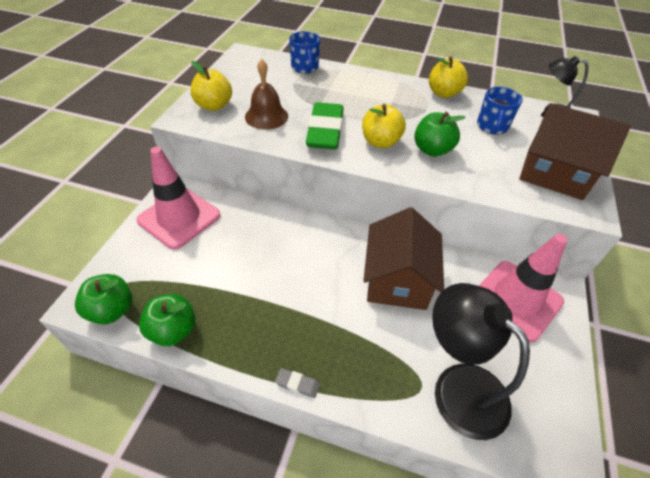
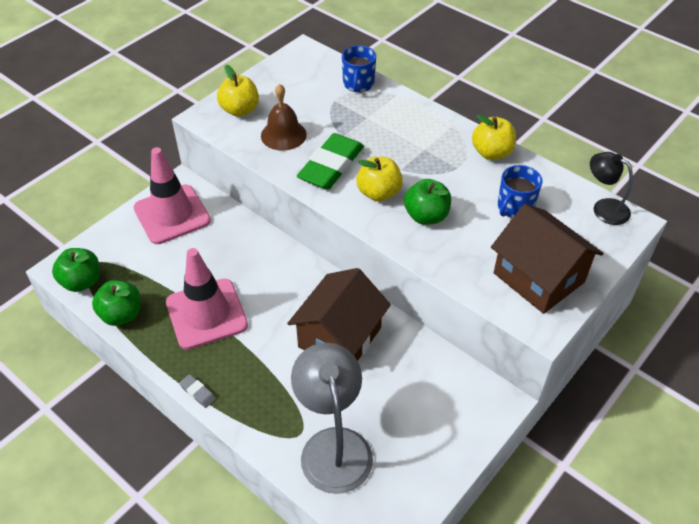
camera: 25 degrees right, 0 degrees up
black lamp [432,283,530,440] -> grey lamp [291,343,373,494]
pink traffic cone [479,234,567,343] -> pink traffic cone moved to [166,248,248,350]

